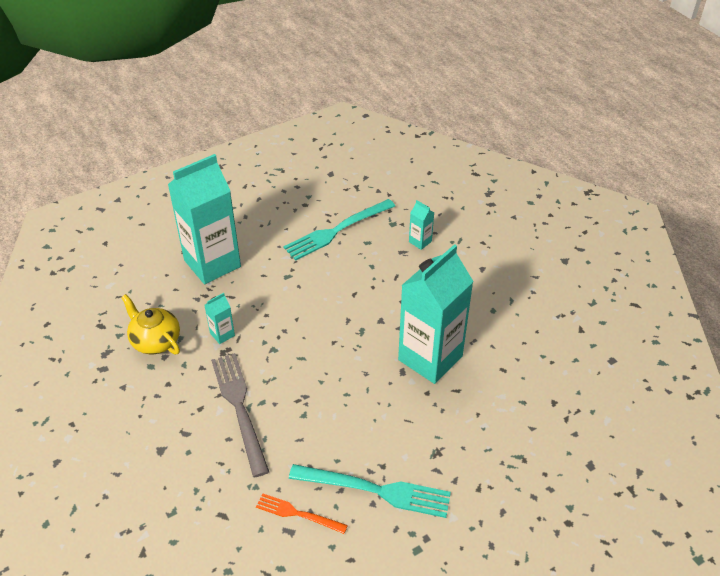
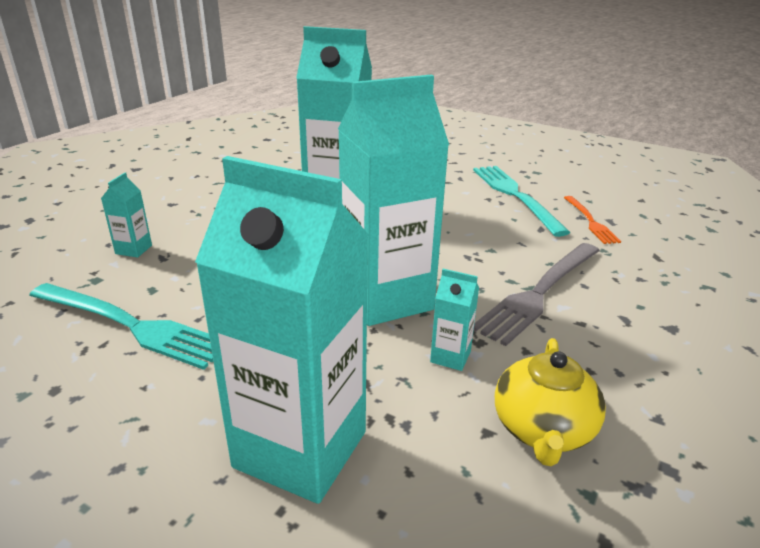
camera: 120 degrees left, 15 degrees down
none -> turquoise carton [338,75,449,326]

